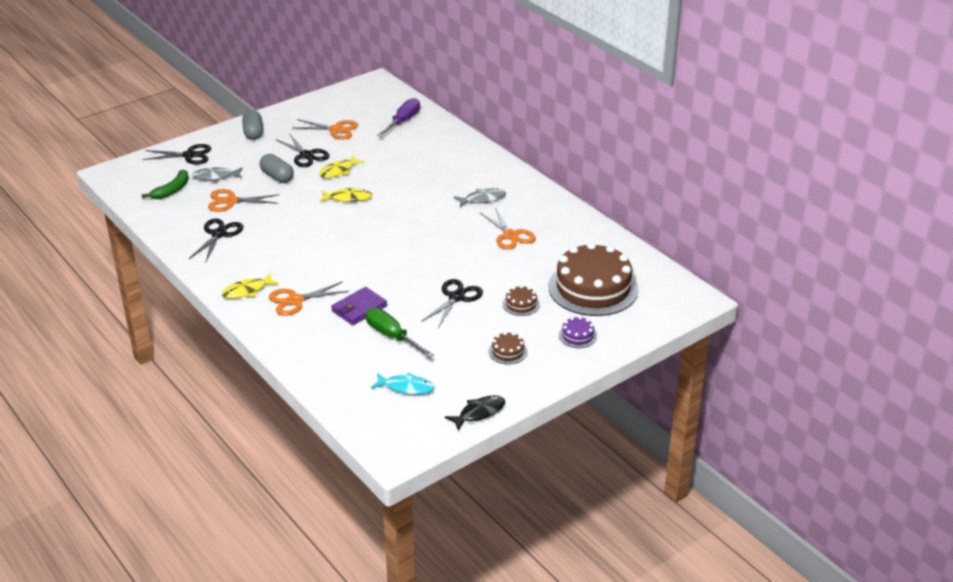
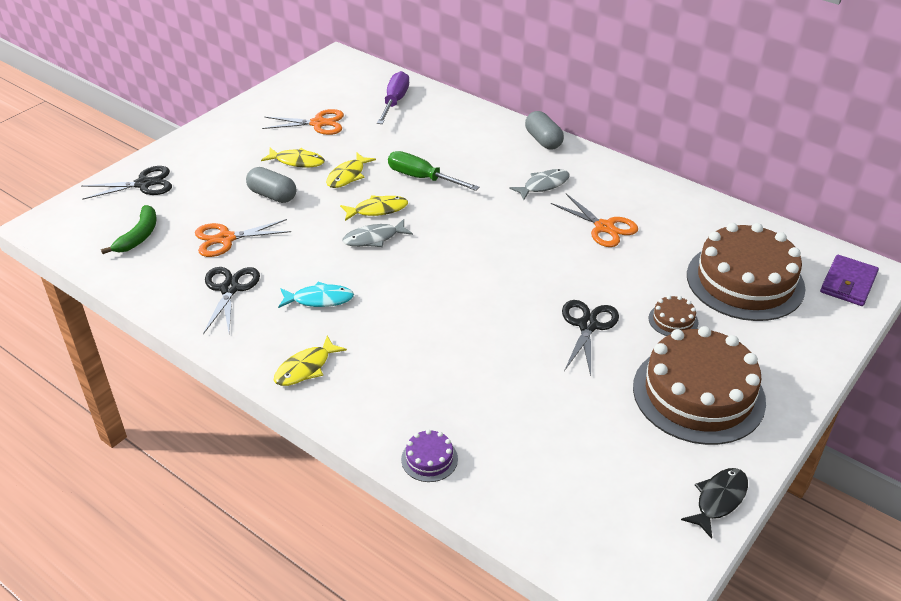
camera: 15 degrees left, 5 degrees up
grey fish [191,167,243,183] -> grey fish moved to [343,219,413,247]
grey capsule [242,110,263,140] -> grey capsule moved to [525,111,564,150]
orange scissors [269,281,349,316] -> none
black scissors [276,134,330,167] -> yellow fish [261,148,325,167]
purple wallet [331,287,387,325] -> purple wallet moved to [820,255,879,306]
green screwdriver [366,308,434,358] -> green screwdriver moved to [388,151,480,191]
turquoise fish [371,373,435,395] -> turquoise fish moved to [278,282,354,308]
brown cake [489,332,528,365] -> brown cake [633,326,766,445], size x2.45
purple cake [559,316,597,348] -> purple cake moved to [401,429,458,482]

